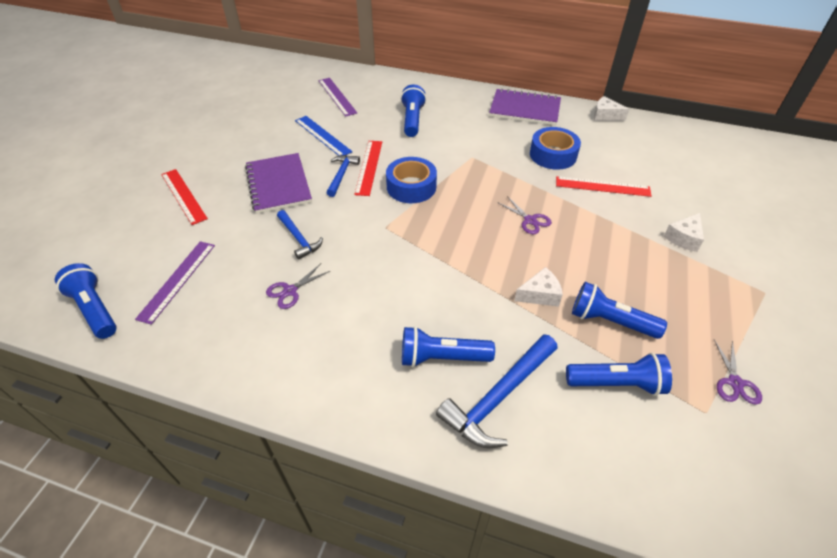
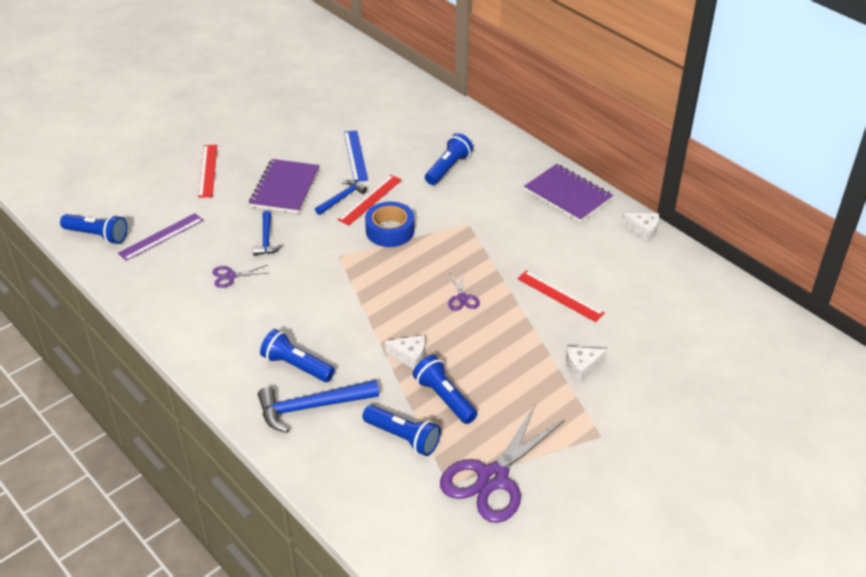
camera: 30 degrees right, 5 degrees down
blue flashlight [55,263,117,339] -> blue flashlight turned 120 degrees clockwise [60,214,128,244]
purple ruler [318,78,357,117] -> none
blue tape [530,127,581,170] -> none
white cheese [594,96,629,121] -> white cheese turned 150 degrees clockwise [622,213,659,243]
purple scissors [714,339,762,405] -> purple scissors [440,405,565,523], size x2.28

